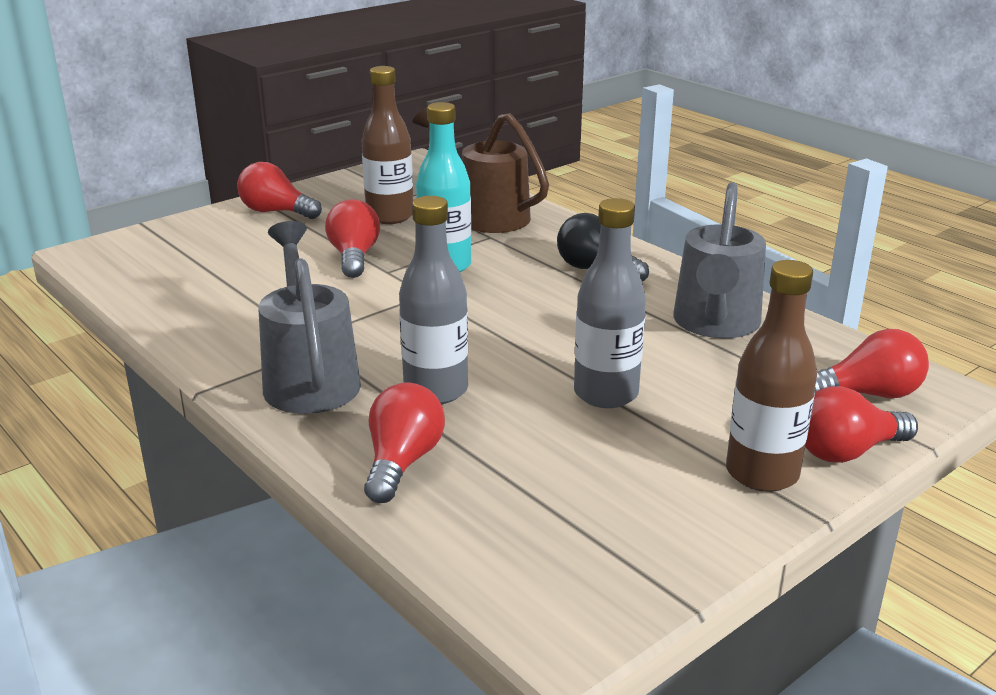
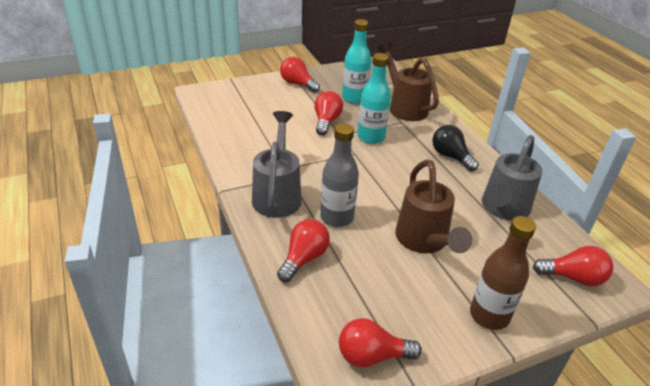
camera: 15 degrees right, 10 degrees up
brown bottle [361,66,413,224] -> turquoise bottle [342,19,371,104]
grey bottle [574,198,646,408] -> brown watering can [395,160,472,253]
red light bulb [805,386,918,463] -> red light bulb moved to [339,318,422,367]

